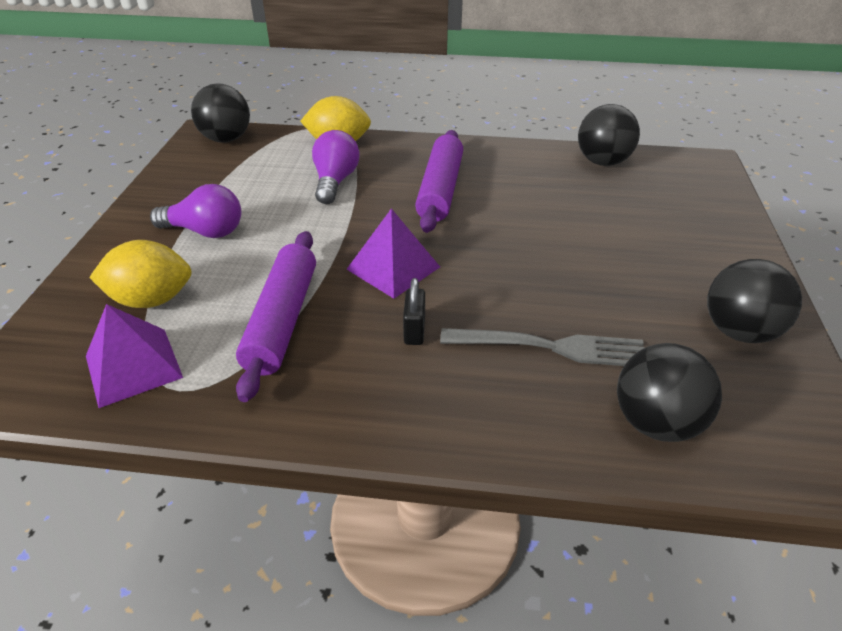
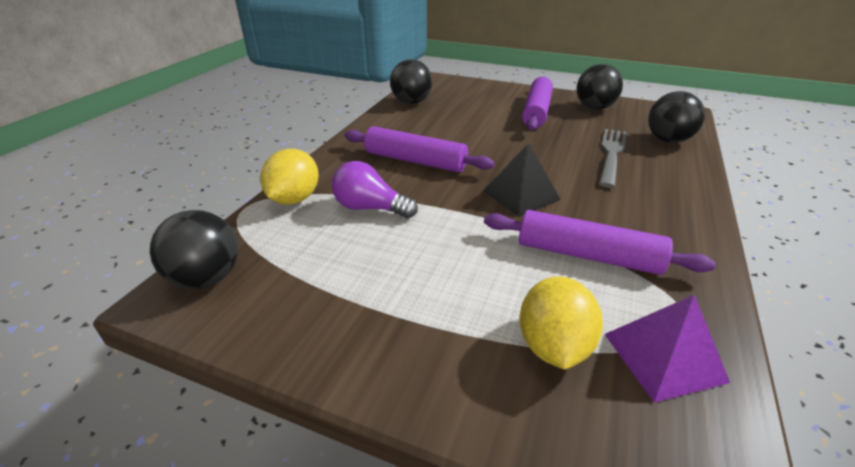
camera: 75 degrees left, 5 degrees down
purple light bulb [150,184,241,238] -> none
purple pyramid [346,208,440,299] -> black pyramid [483,143,561,217]
black padlock [403,278,425,345] -> none
none -> purple rolling pin [522,77,553,130]

